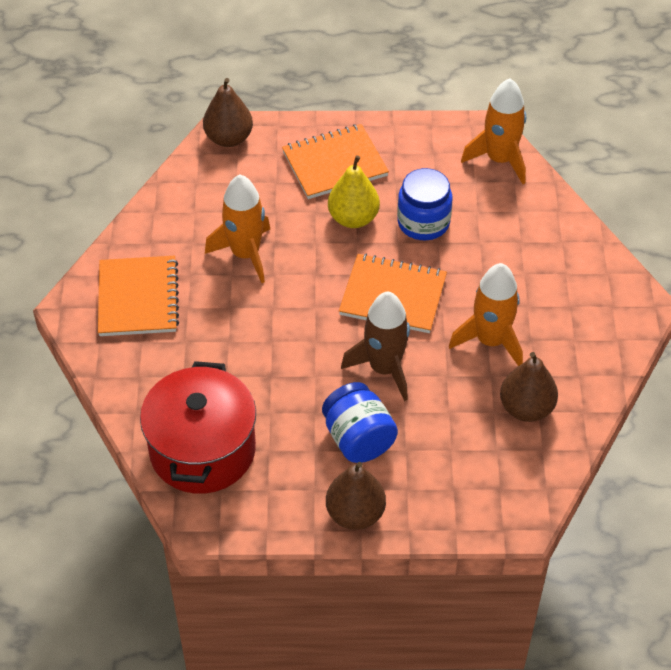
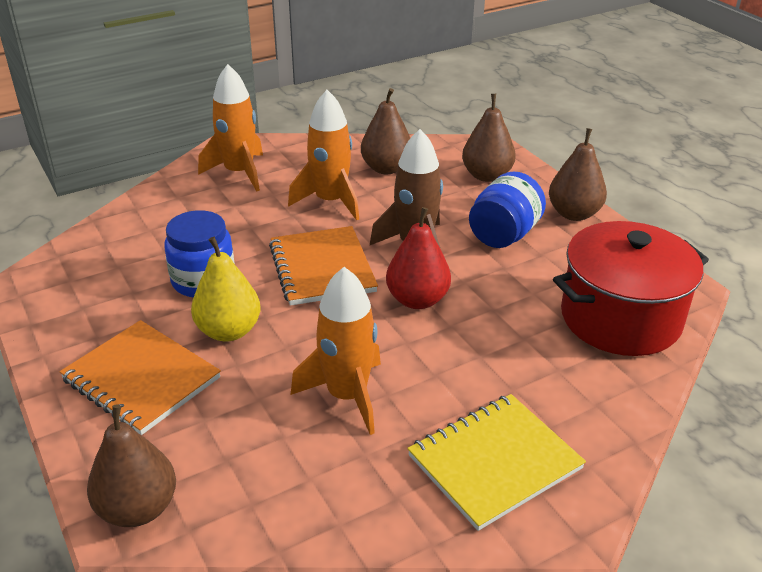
camera: 120 degrees left, 15 degrees down
orange notebook [98,256,179,336] -> yellow notebook [407,394,586,531]
orange rocket [461,78,526,184] -> orange rocket moved to [198,64,263,192]
none -> red pear [386,207,451,309]
none -> brown pear [462,94,516,182]

